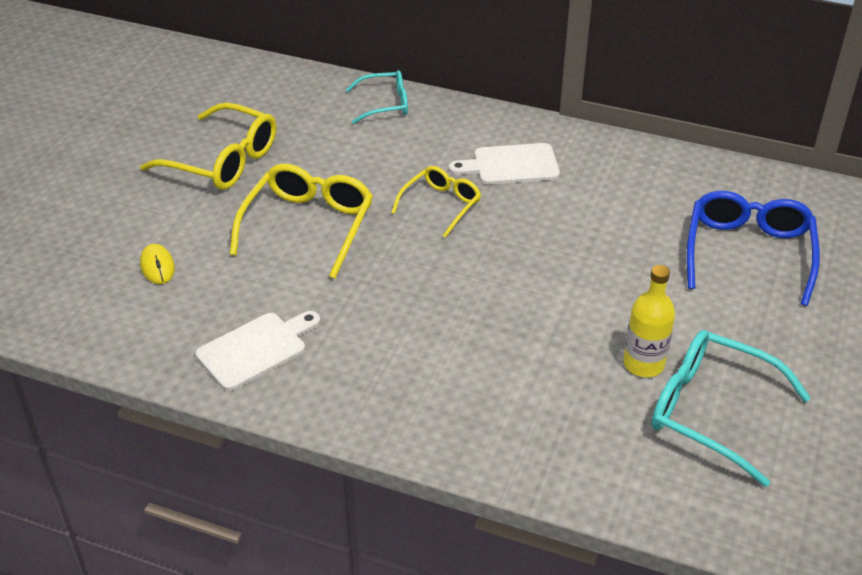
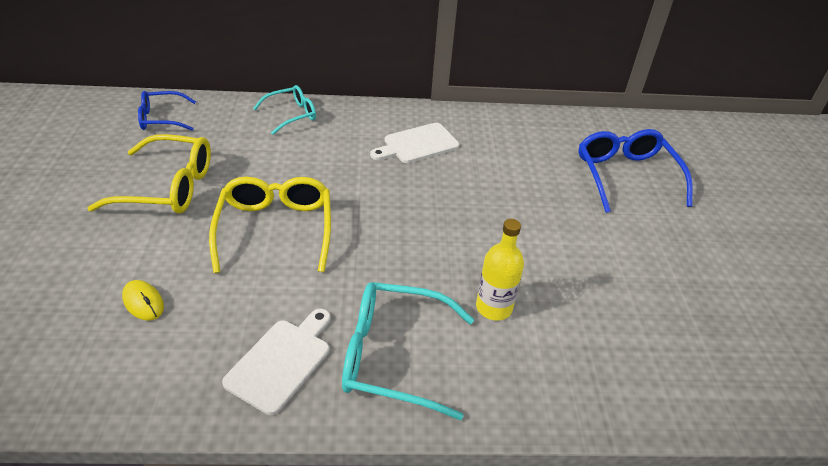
camera: 25 degrees left, 0 degrees up
yellow glasses [391,166,481,238] -> none
yellow bottle [623,265,675,377] -> yellow bottle moved to [476,219,524,321]
turquoise glasses [651,330,811,487] -> turquoise glasses moved to [342,282,474,420]
none -> blue glasses [138,91,196,131]

